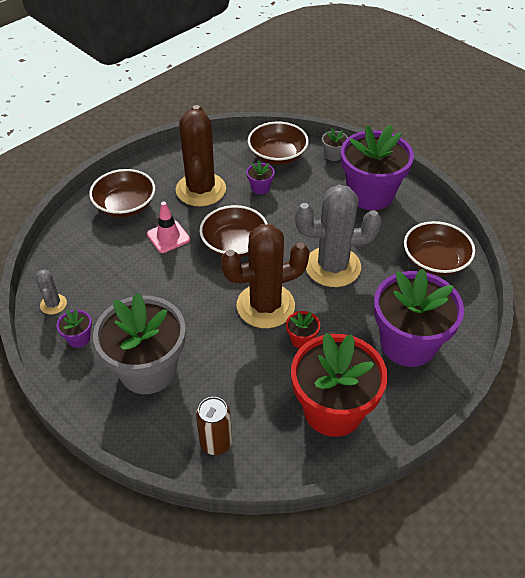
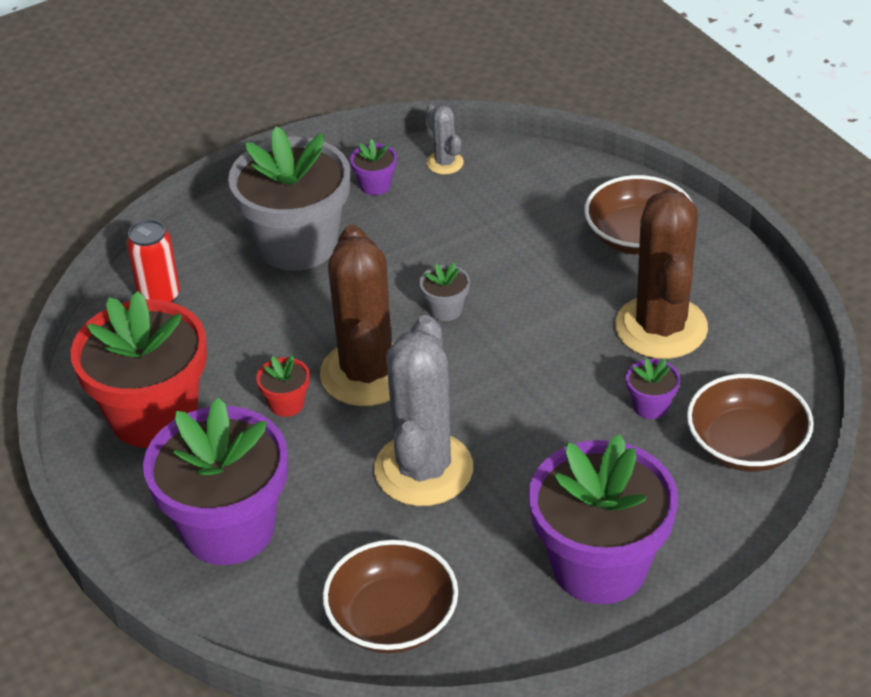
camera: 105 degrees right, 5 degrees down
grey cactus [35,270,67,315] -> grey cactus turned 60 degrees clockwise [426,105,464,175]
pink traffic cone [147,202,190,253] -> none
brown cactus [176,105,226,206] -> brown cactus turned 75 degrees clockwise [615,190,708,359]
brown can [196,397,232,455] -> red can [127,219,180,303]
brown bowl [200,205,267,257] -> none
grey flower pot [322,128,348,161] -> grey flower pot moved to [419,262,470,321]

